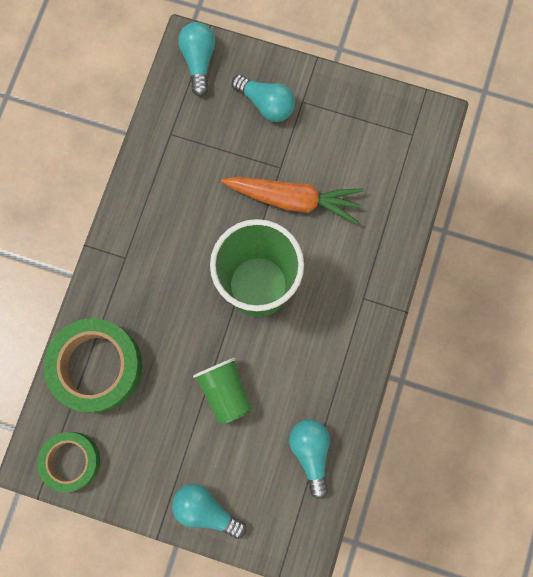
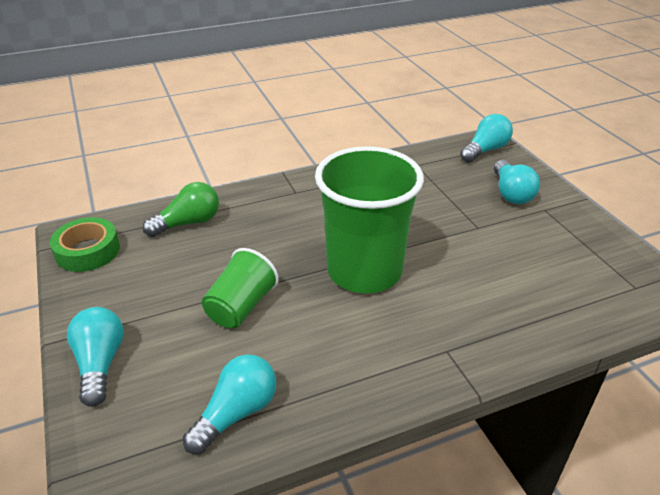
camera: 50 degrees right, 40 degrees down
green tape [44,318,142,413] -> green light bulb [143,182,219,237]
orange carrot [221,177,363,224] -> none

